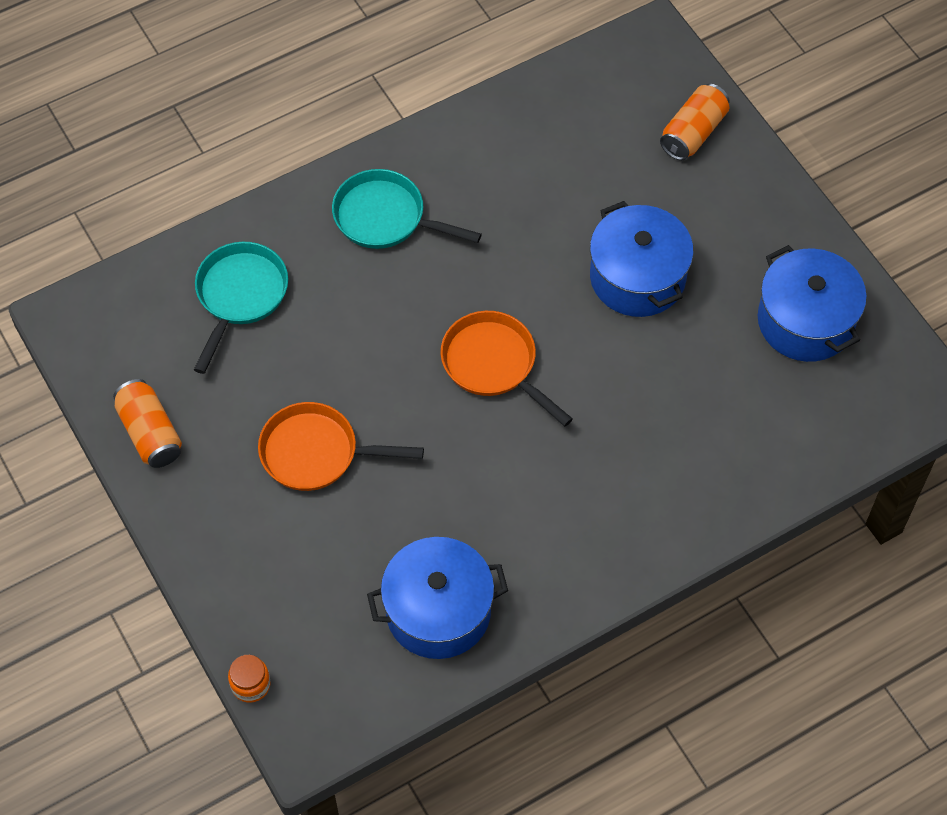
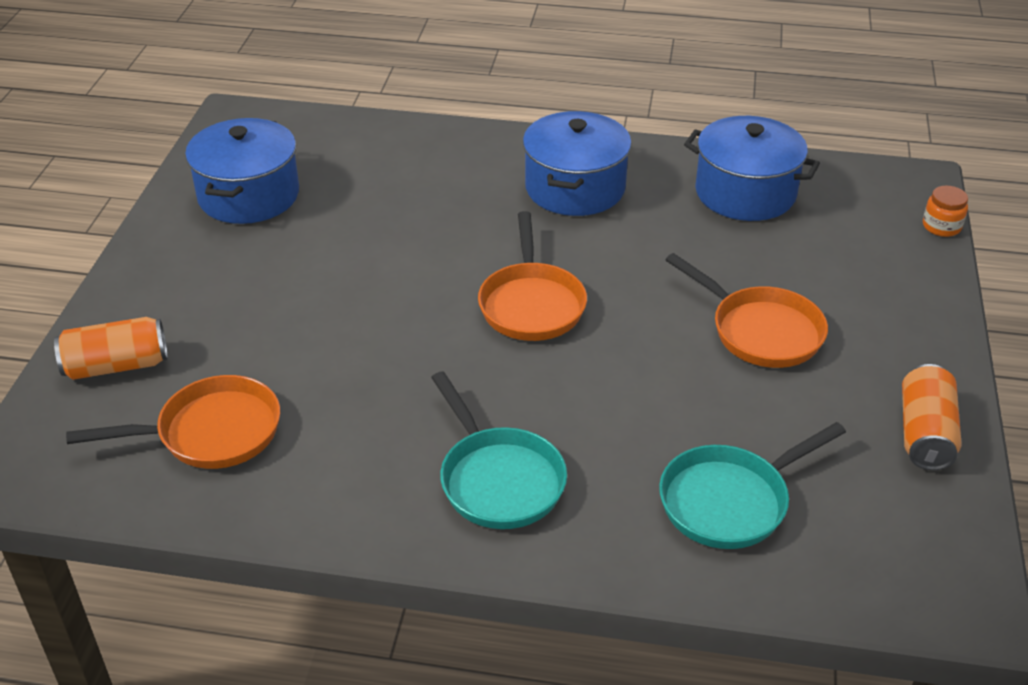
camera: 140 degrees left, 20 degrees down
blue pot [590,201,694,317] -> blue pot moved to [523,111,632,216]
none -> orange pan [66,375,280,469]

